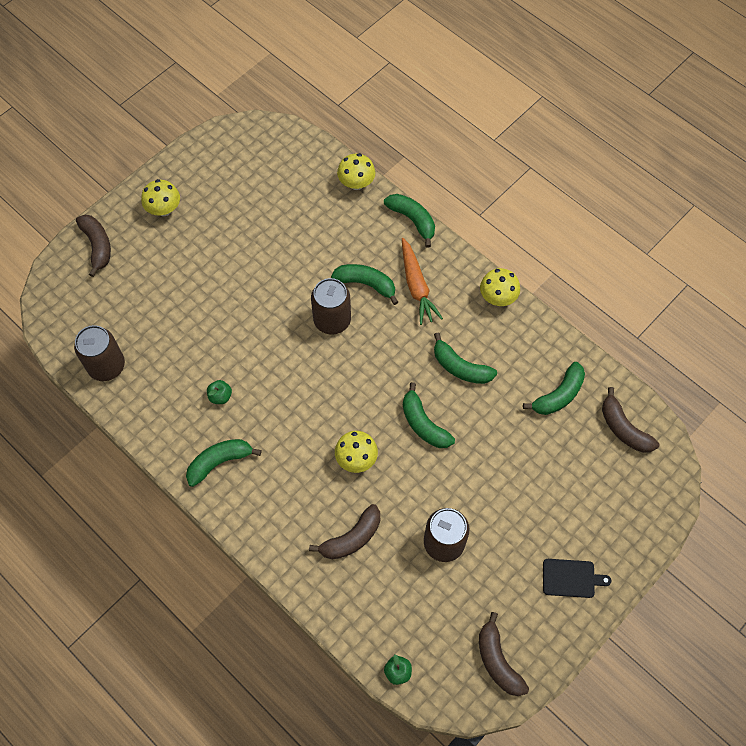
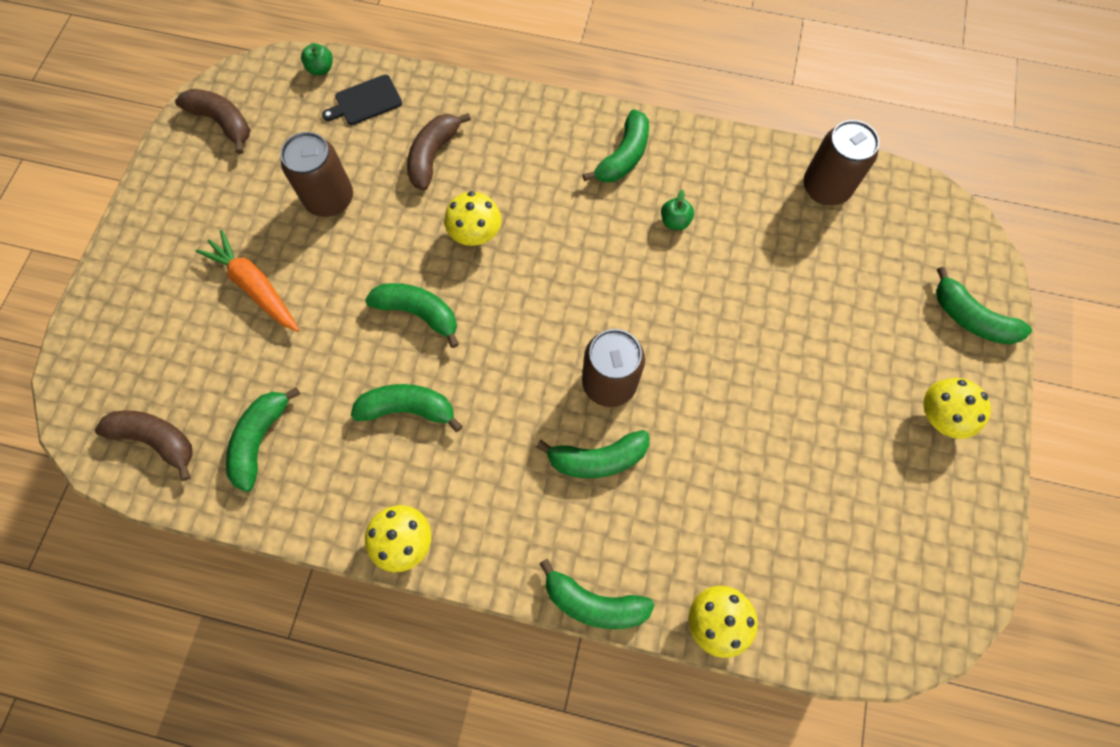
camera: 150 degrees right, 5 degrees up
brown banana [76,215,111,277] -> green banana [936,267,1032,345]
orange carrot [402,238,443,325] -> orange carrot moved to [195,230,300,332]
black cutting board [543,559,611,598] -> black cutting board moved to [322,75,402,125]

